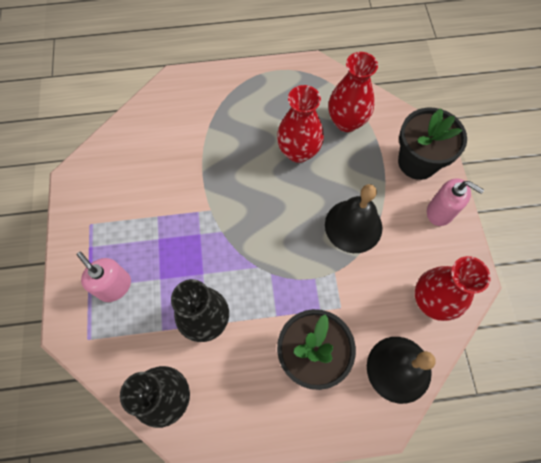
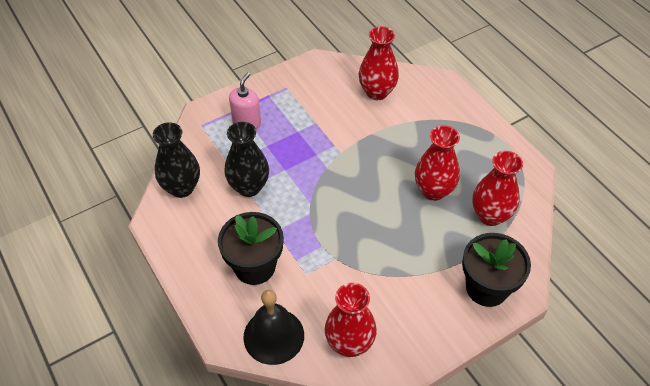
camera: 65 degrees right, 15 degrees down
black bell [325,184,382,253] -> none
pink soap dispenser [427,178,484,226] -> none
none -> red vase [359,26,399,100]

